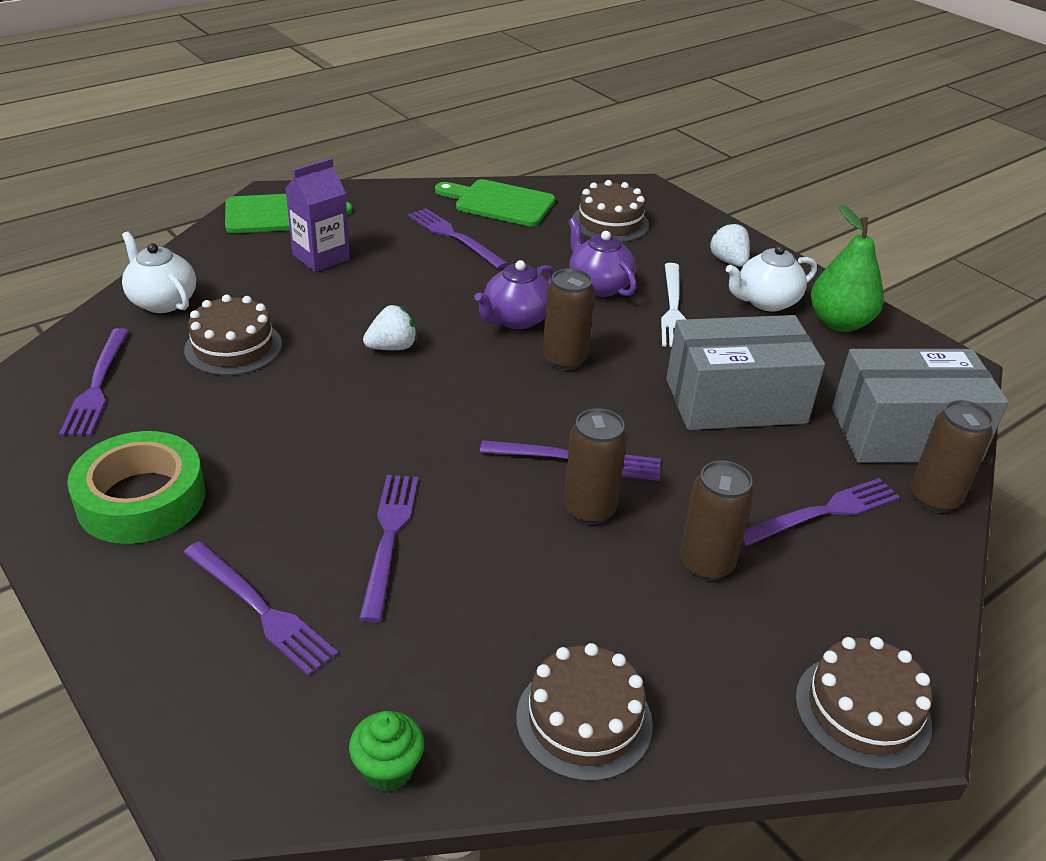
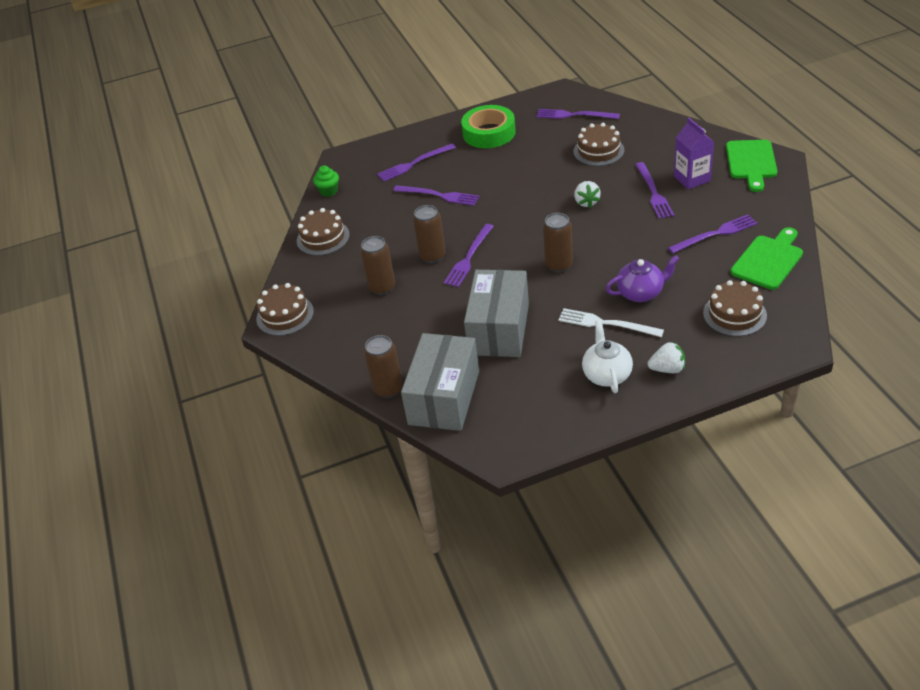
camera: 115 degrees right, 5 degrees up
white teapot [122,231,196,313] -> none
purple teapot [474,260,555,329] -> none
purple fork [742,478,900,547] -> purple fork moved to [635,162,674,219]
green pear [811,205,884,332] -> none

